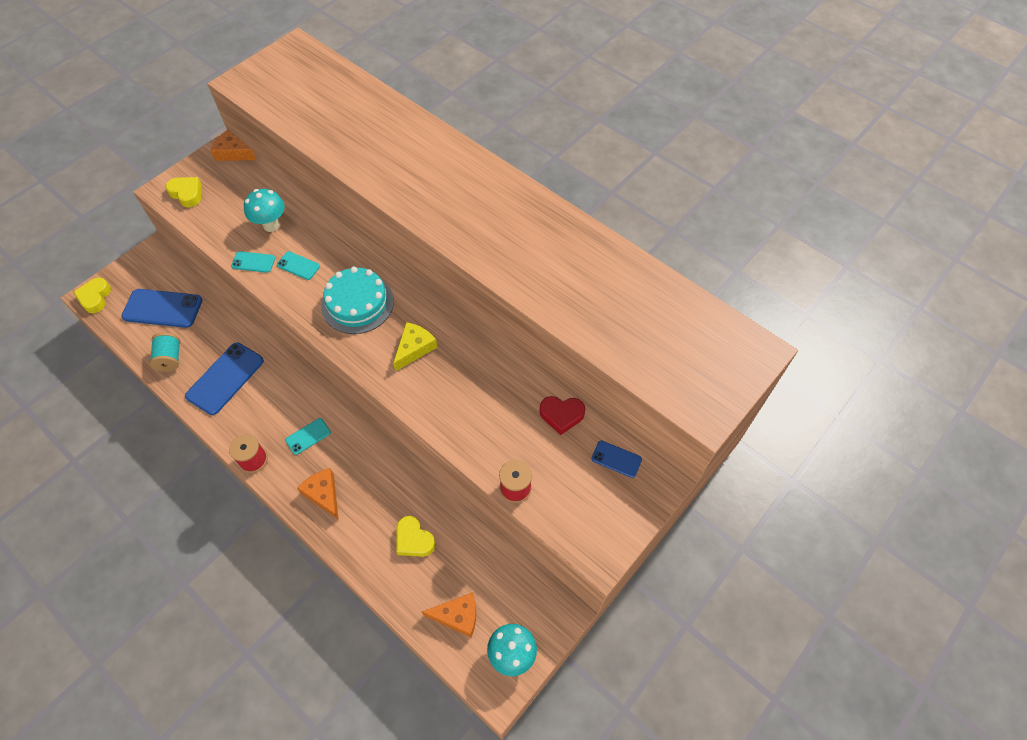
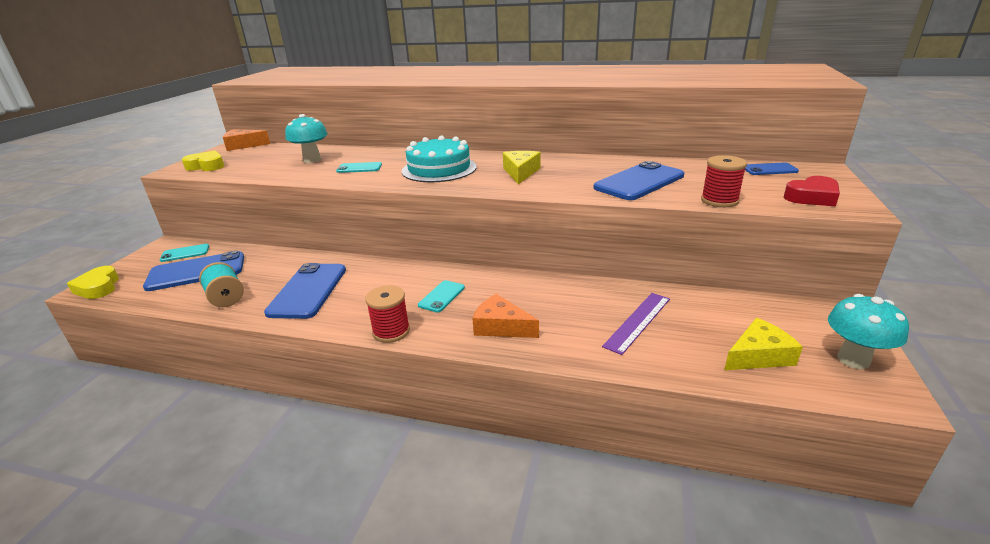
camera: 25 degrees left, 30 degrees down
turquoise phone [231,251,275,273] -> turquoise phone moved to [160,244,209,262]
yellow heart [396,516,435,557] -> purple ruler [602,293,670,355]
orange cheese [422,592,476,638] -> yellow cheese [724,318,803,370]
red heart [540,396,585,435] -> red heart moved to [784,176,840,207]
none -> blue phone [593,161,684,200]

